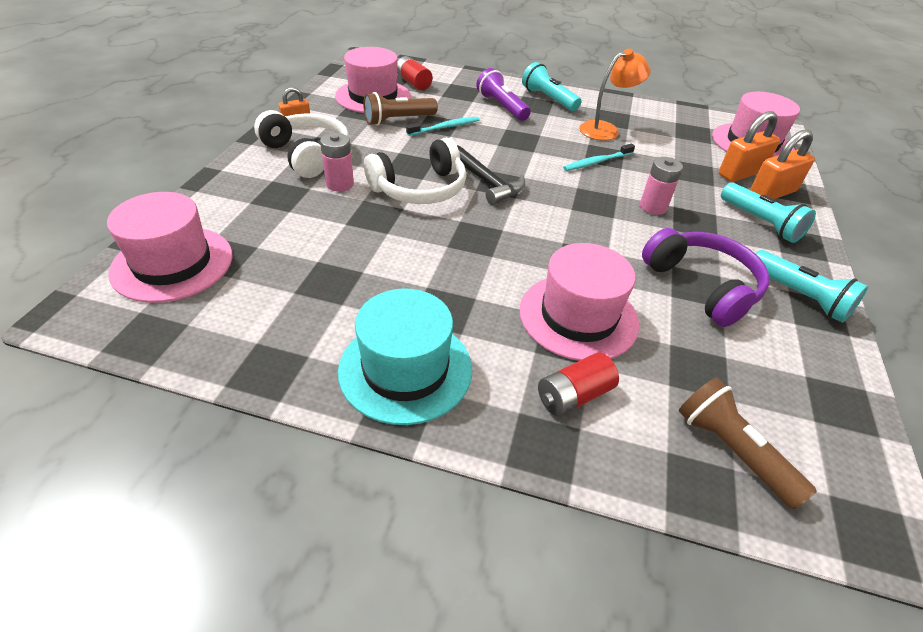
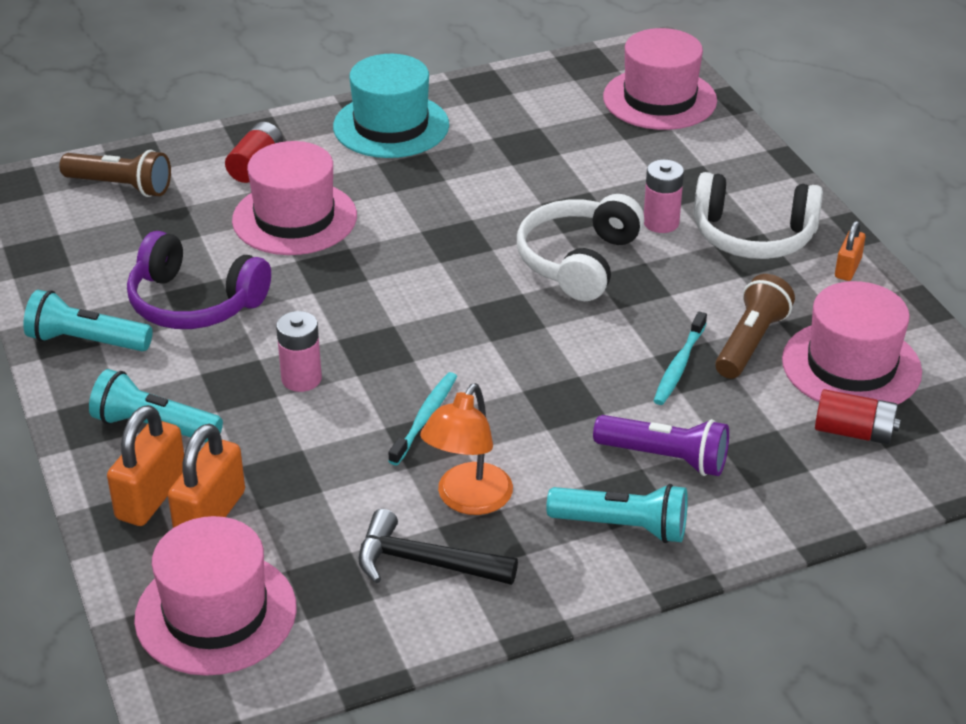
camera: 145 degrees right, 5 degrees down
black hammer [457,145,525,205] -> black hammer moved to [359,509,518,585]

